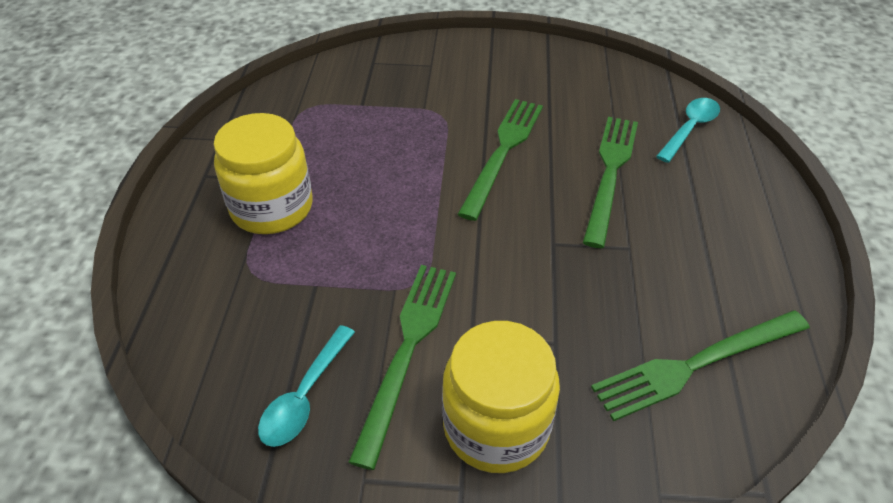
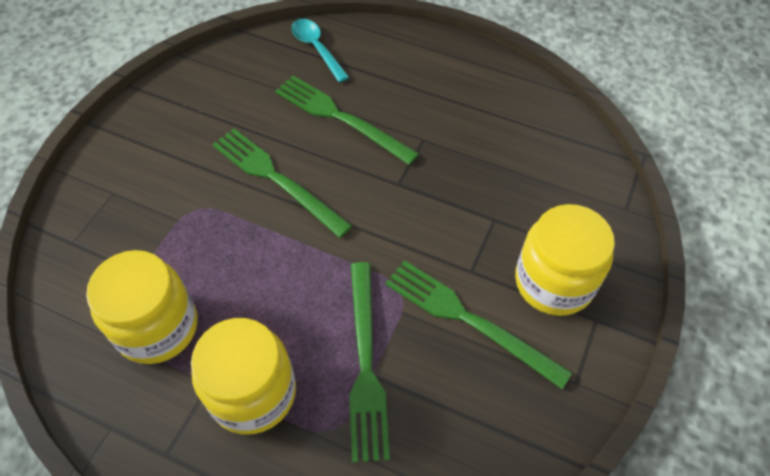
camera: 70 degrees left, 10 degrees up
turquoise spoon [258,325,355,447] -> none
green fork [591,310,810,421] -> green fork moved to [349,262,390,463]
none -> yellow jar [86,250,197,364]

